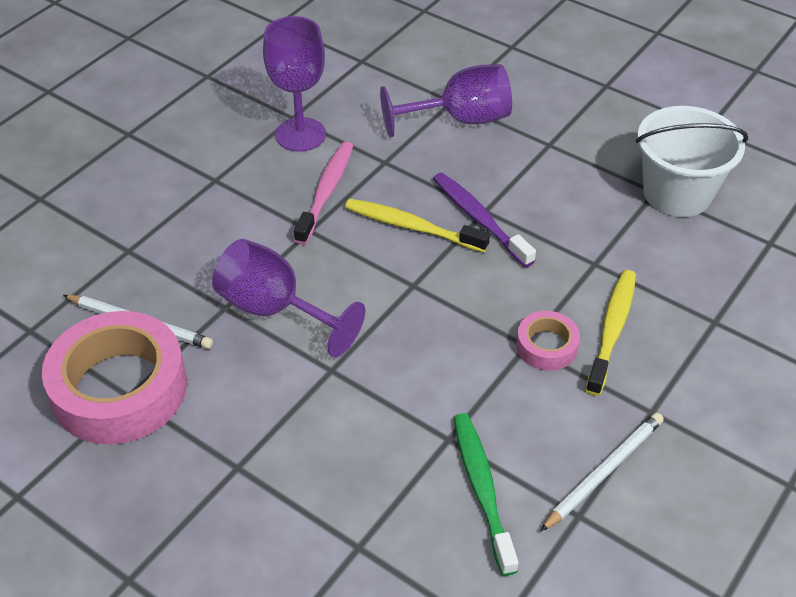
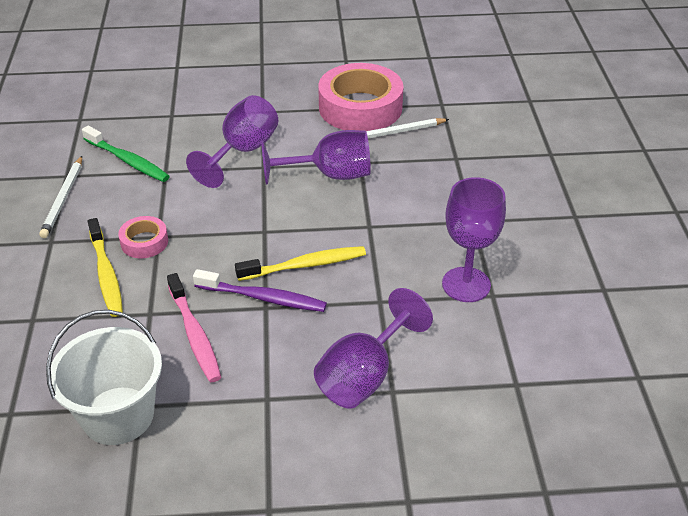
camera: 140 degrees right, 5 degrees down
pink toothbrush [294,142,353,245] -> pink toothbrush moved to [167,273,221,382]
none -> purple goblet [186,95,278,188]

